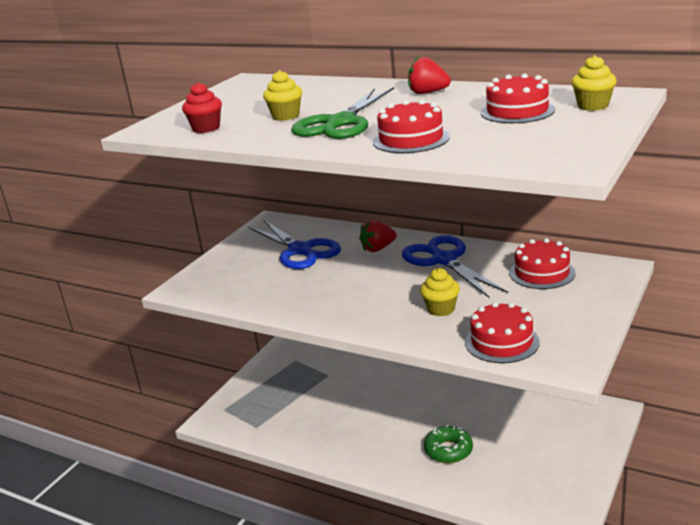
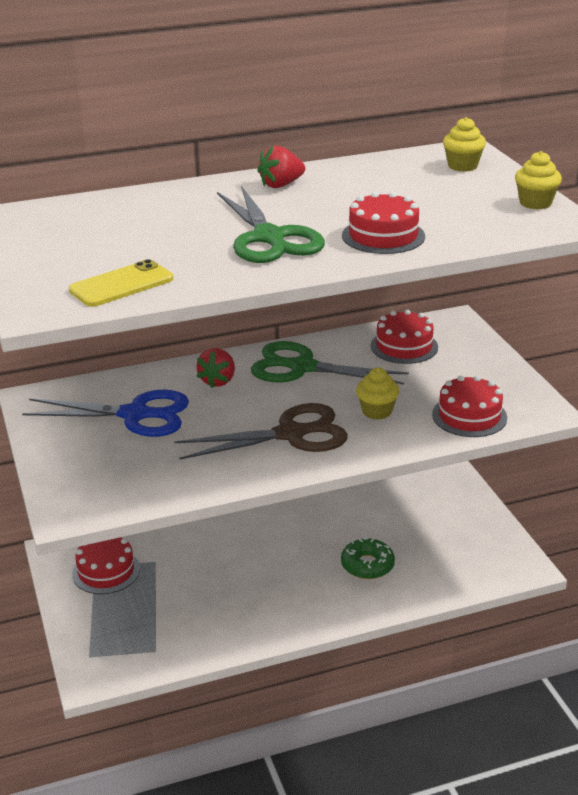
camera: 50 degrees left, 5 degrees up
red cupcake [182,82,222,133] -> yellow phone [69,259,173,307]
yellow cupcake [263,70,302,121] -> yellow cupcake moved to [515,151,562,209]
blue scissors [402,235,508,298] -> green scissors [251,341,409,384]
red cake [481,73,555,123] -> red cake moved to [72,537,140,594]
none -> brown scissors [174,403,348,459]

